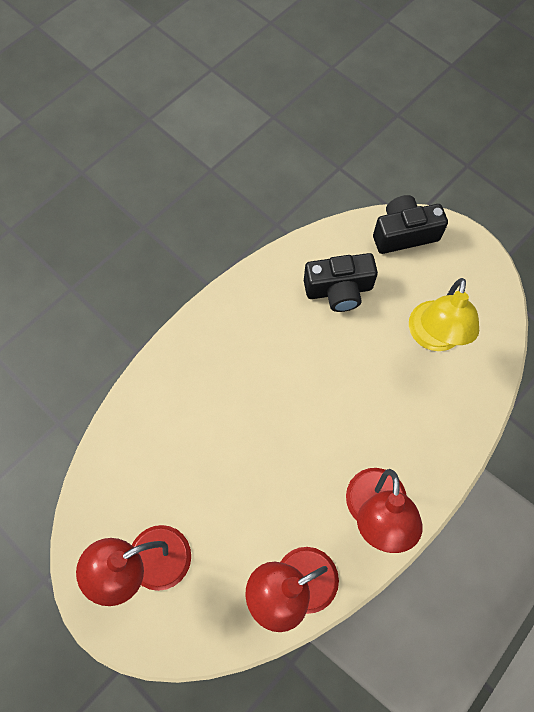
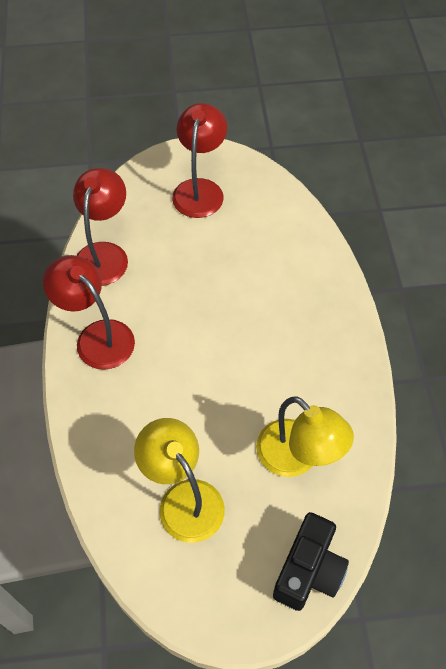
camera: 130 degrees right, 10 degrees down
black camera [304,253,378,312] -> yellow lamp [256,396,354,477]

